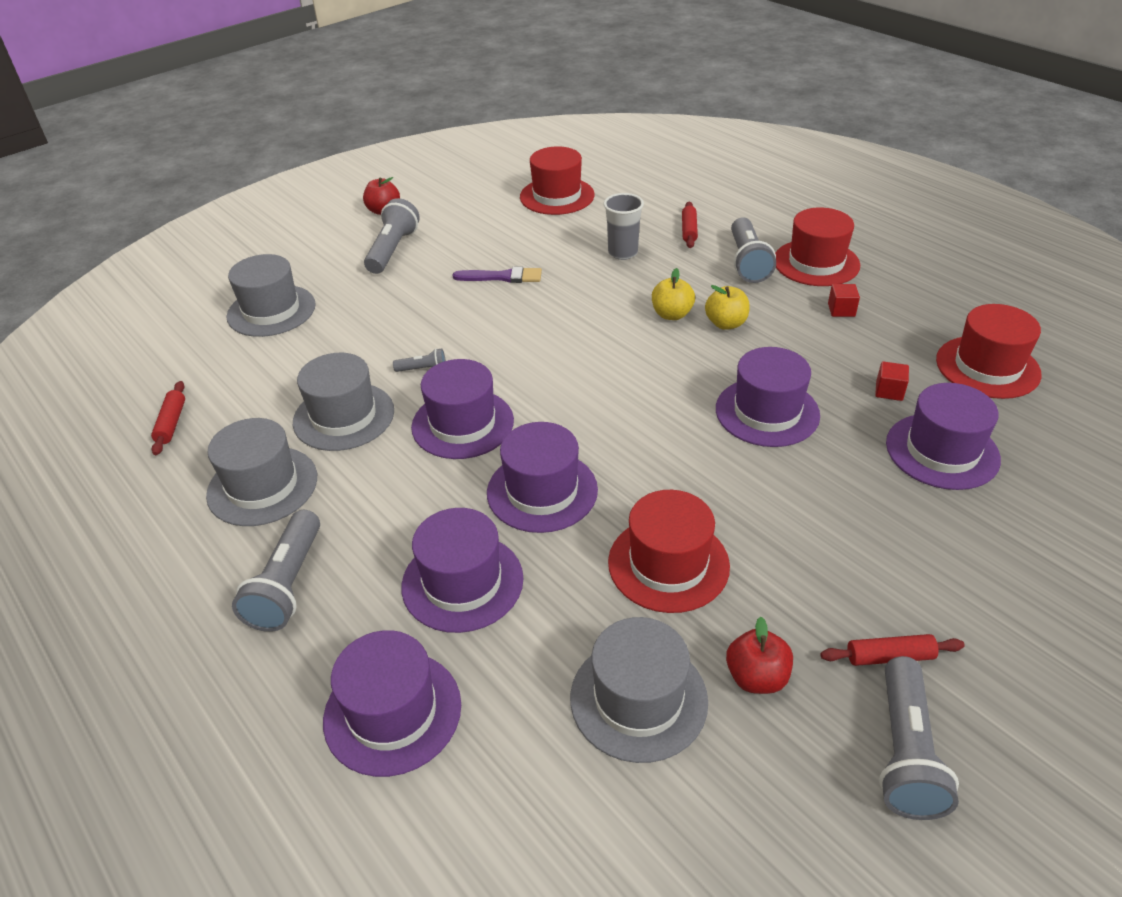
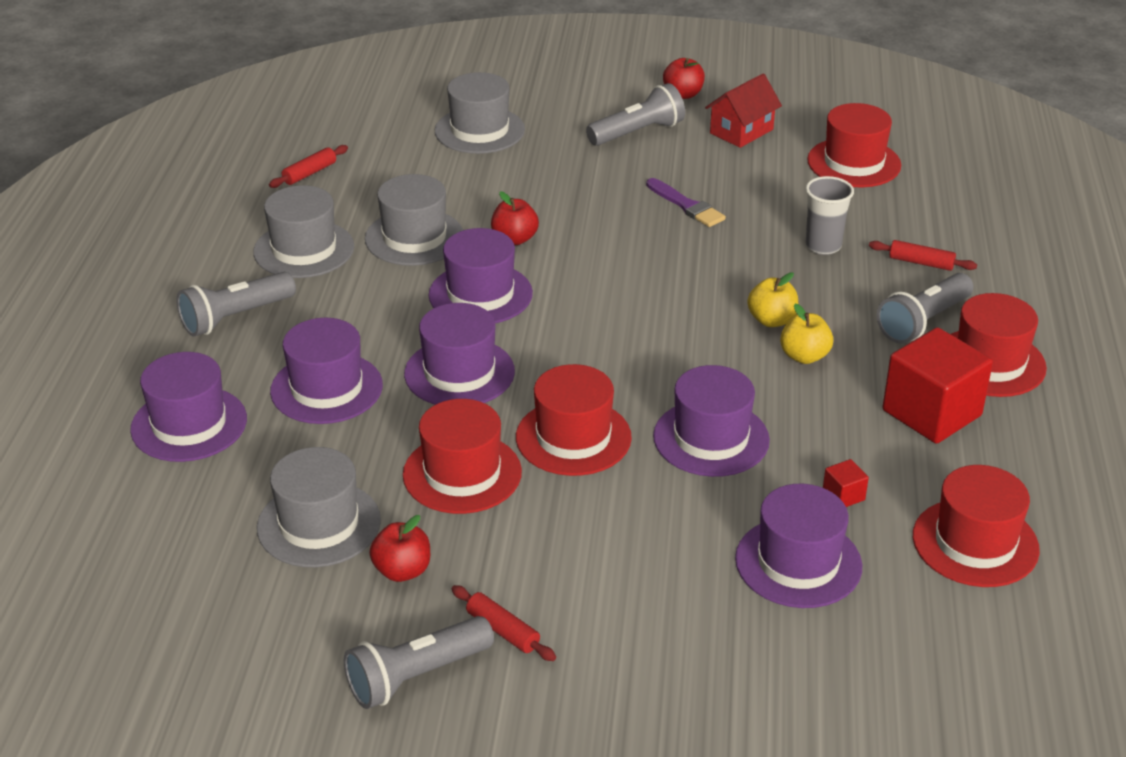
camera: 45 degrees right, 5 degrees down
grey flashlight [393,348,446,372] -> red apple [491,191,539,245]
red rolling pin [682,202,698,248] -> red rolling pin turned 60 degrees clockwise [869,240,977,271]
red cube [828,284,860,317] -> red cube [883,327,993,444], size x2.42
none -> red hat [516,364,632,476]
none -> red house [705,74,782,148]

